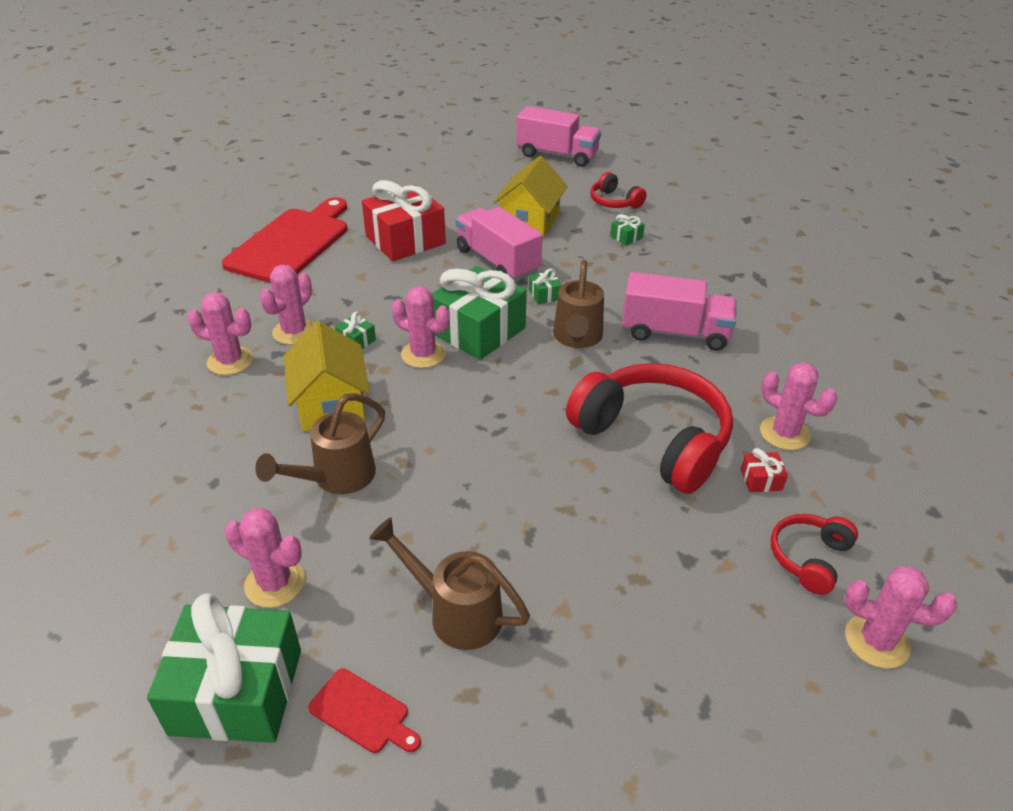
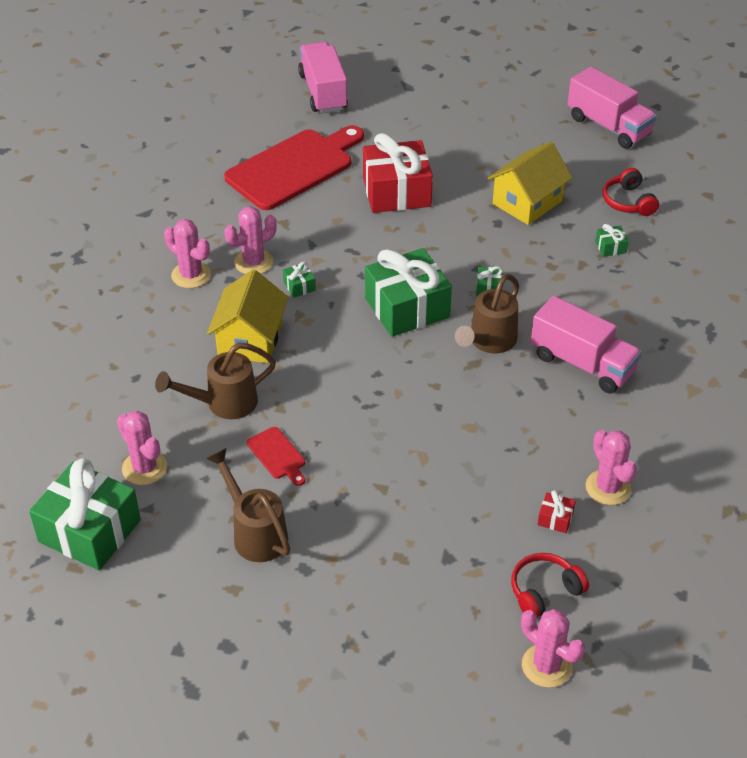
camera: 25 degrees right, 5 degrees up
red cutting board [308,669,421,753] -> red cutting board moved to [247,427,305,486]
pink cactus [392,286,450,368] -> none
pink truck [456,207,543,281] -> pink truck moved to [298,42,348,113]
red headphones [566,363,733,494] -> none

